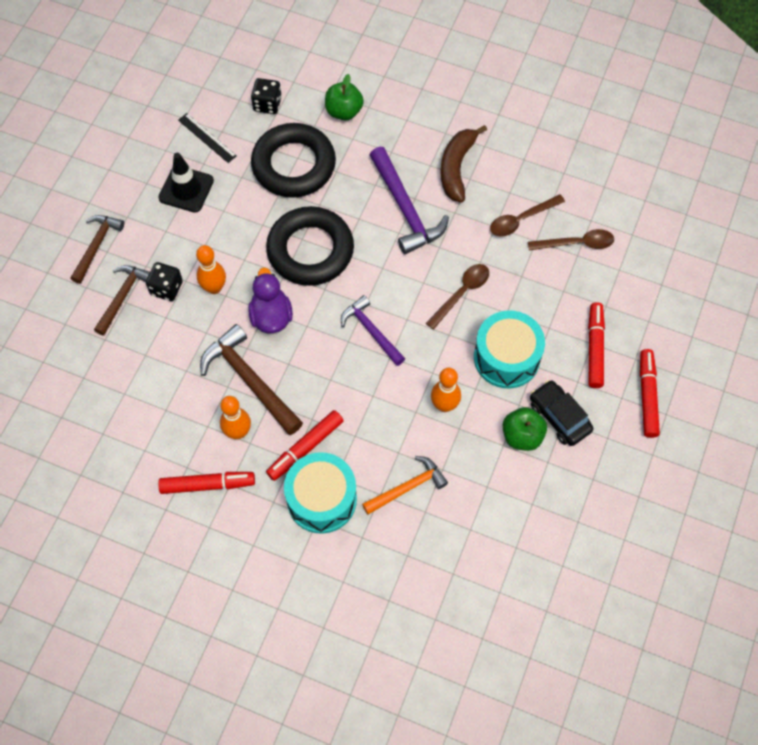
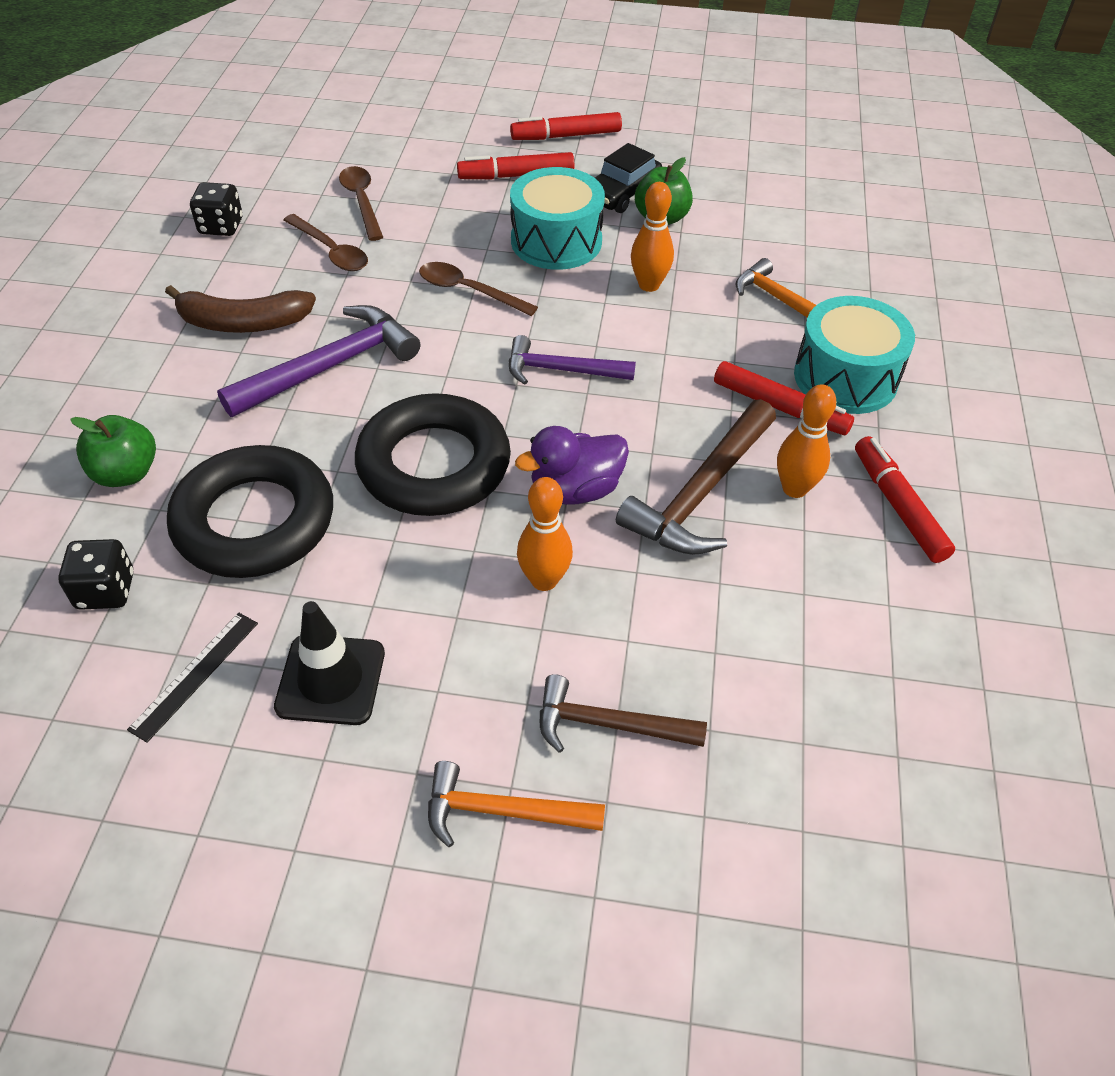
camera: 105 degrees left, 15 degrees down
brown hammer [70,215,124,284] -> orange hammer [428,761,605,847]
black dice [146,262,183,301] -> black dice moved to [190,182,243,236]
purple hammer [341,295,405,366] -> purple hammer turned 60 degrees clockwise [509,335,636,385]

